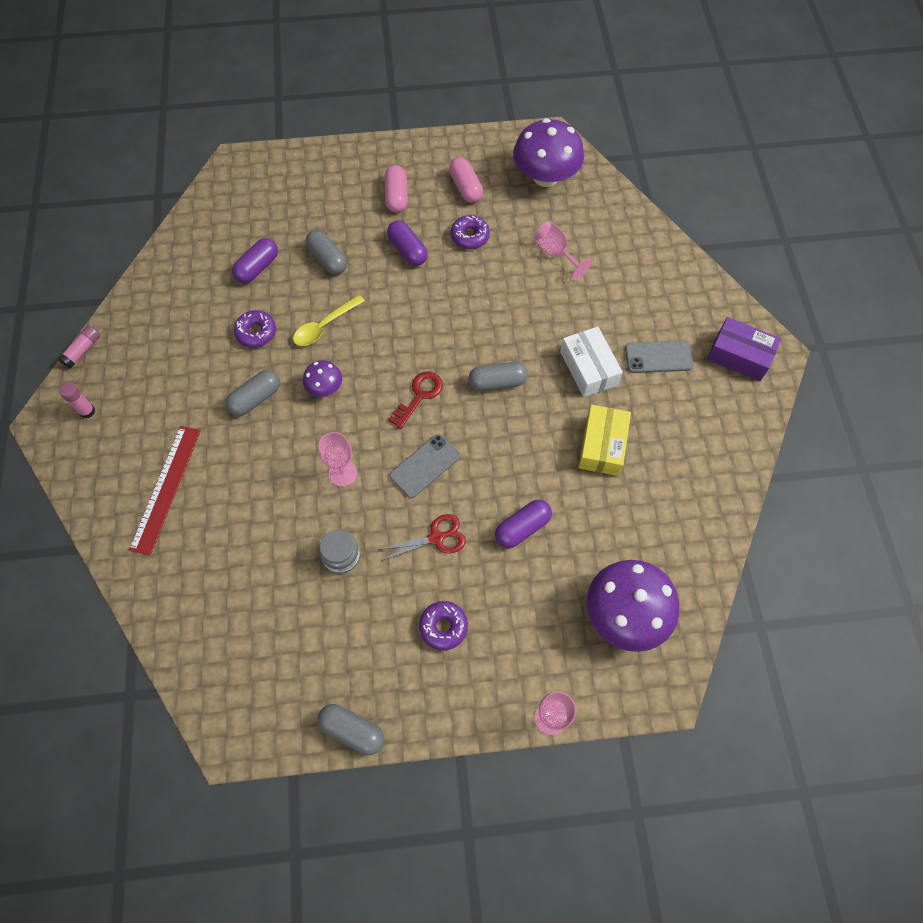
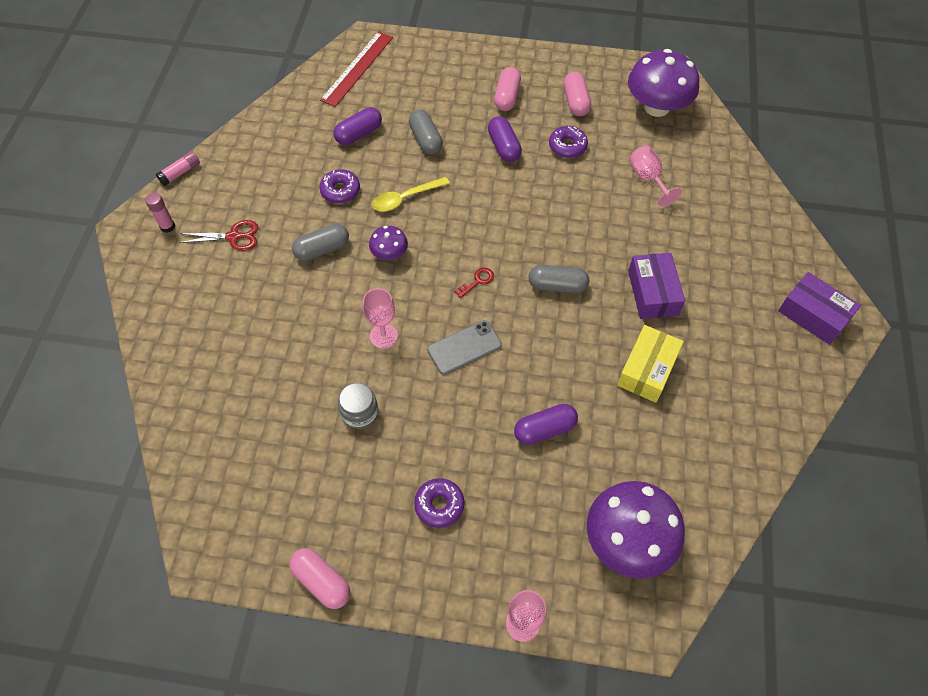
camera: 15 degrees right, 5 degrees down
red ruler [129,426,201,555] -> red ruler moved to [320,31,393,107]
grey capsule [317,704,384,755] -> pink capsule [289,548,350,609]
red scissors [378,514,466,561] -> red scissors moved to [179,220,258,251]
red key [388,372,443,429] -> red key [454,268,494,298], size x0.64
white box [560,327,623,397] -> purple box [628,253,685,319]
grey phone [625,341,694,373] -> none

